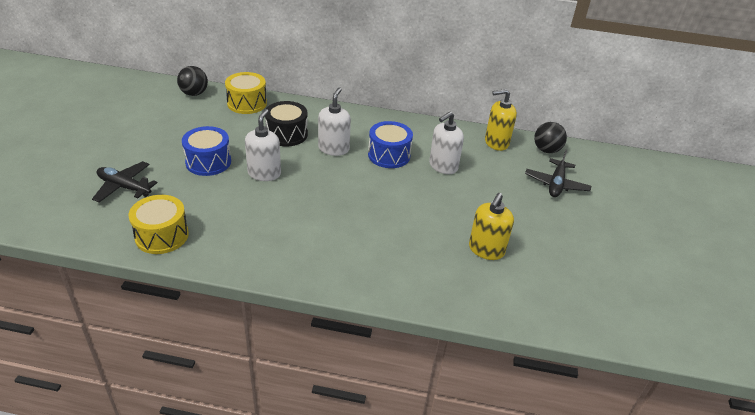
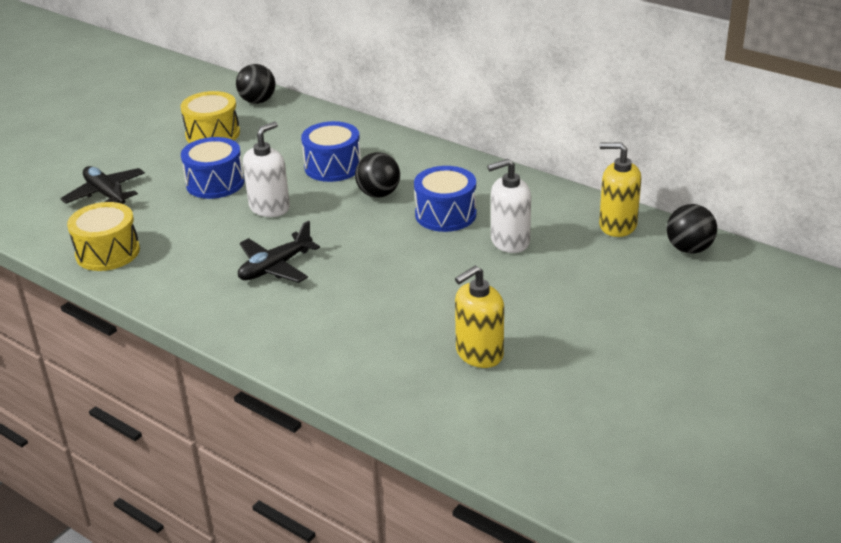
camera: 30 degrees right, 5 degrees down
yellow drum [225,72,267,114] -> yellow drum moved to [180,91,240,143]
black drum [265,101,308,146] -> blue drum [301,121,361,182]
white soap dispenser [318,87,351,156] -> black ball [355,152,400,198]
black plane [525,150,591,197] -> black plane moved to [238,220,320,283]

